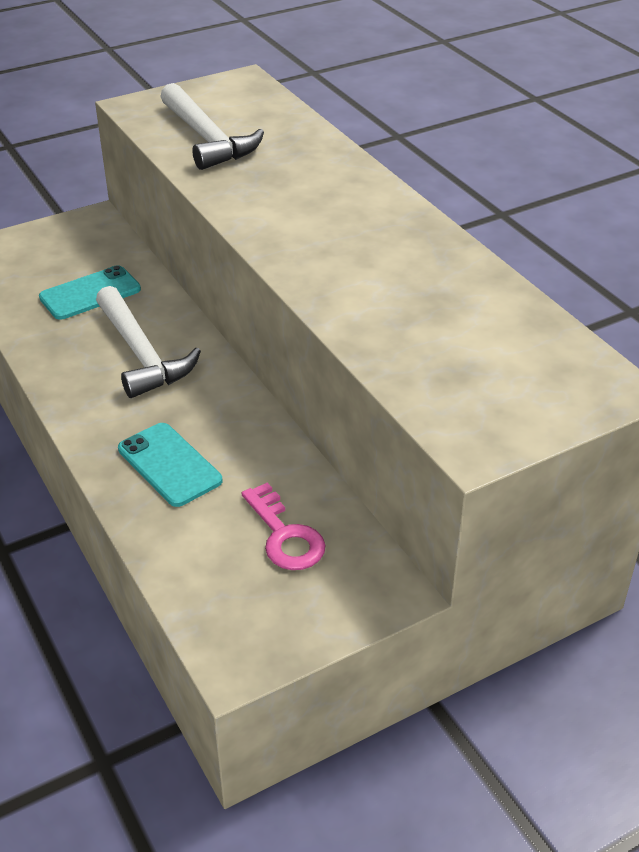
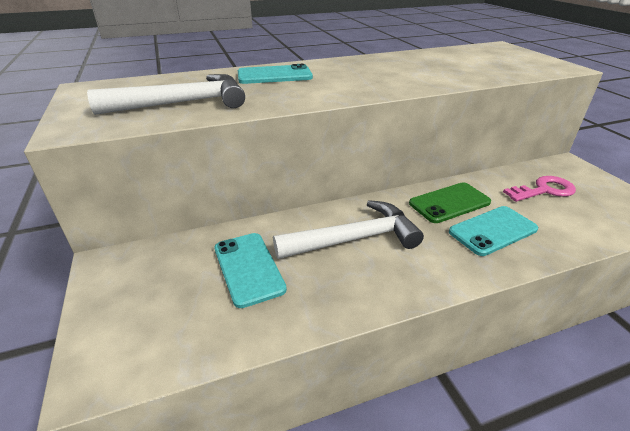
camera: 80 degrees left, 5 degrees down
none -> turquoise phone [238,64,313,84]
none -> green phone [409,182,491,223]

